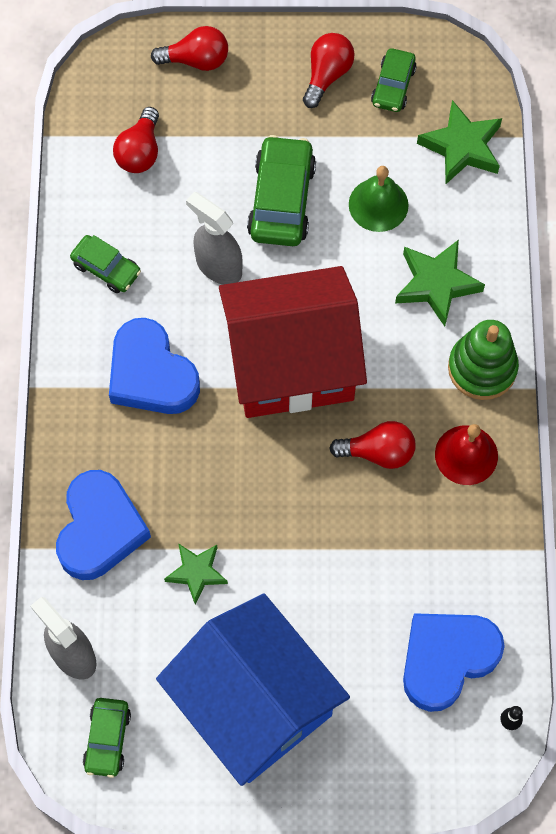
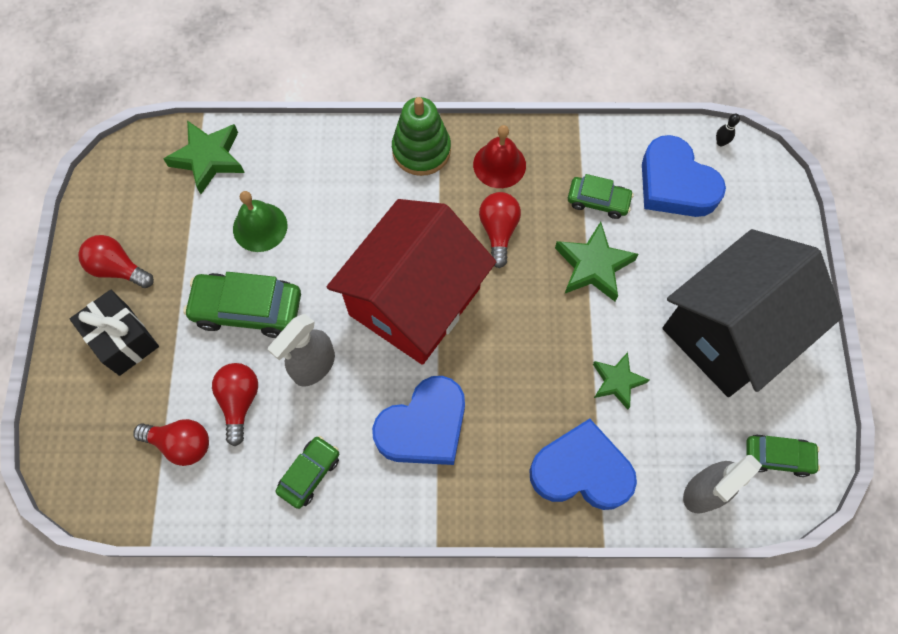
camera: 90 degrees left, 0 degrees up
red light bulb [151,26,228,71] -> red light bulb moved to [212,363,258,446]
blue house [156,593,350,786] -> black house [662,229,843,397]
red house [219,266,367,418] -> red house turned 45 degrees clockwise [327,199,496,365]
green car [371,48,417,112] -> green car moved to [568,174,634,219]
green star [395,240,485,327] -> green star moved to [555,222,638,302]
none -> black gift [70,290,159,376]

